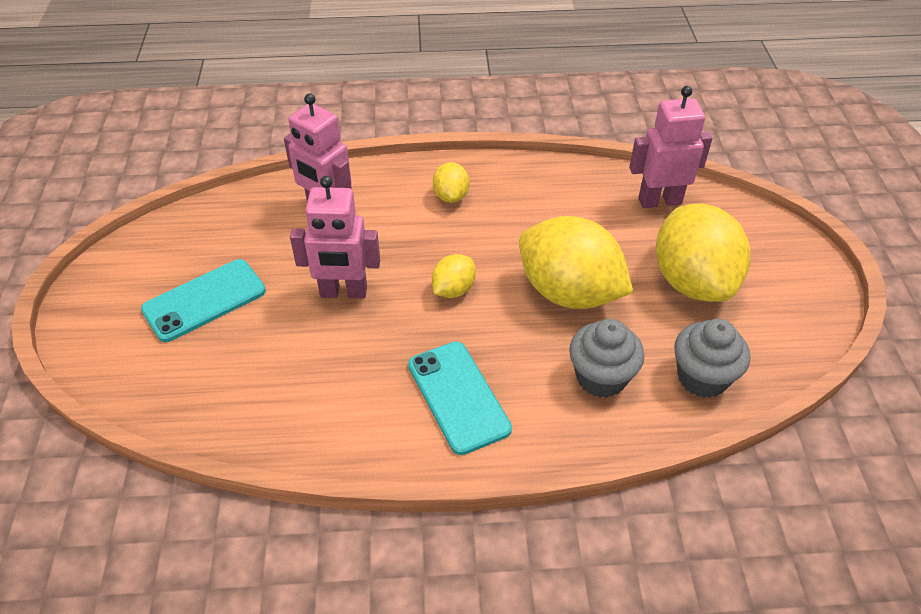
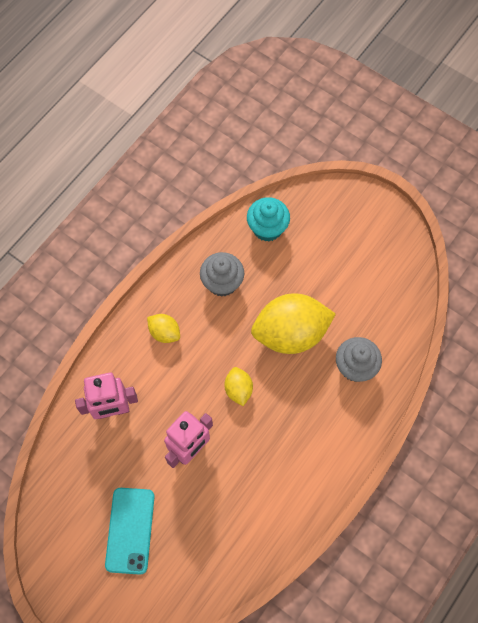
camera: 50 degrees left, 20 degrees up
turquoise phone [408,341,512,455] -> none
pink robot [629,86,712,208] -> turquoise cupcake [247,197,290,241]
yellow lemon [656,203,750,302] -> none
grey cupcake [674,319,750,398] -> grey cupcake moved to [200,252,244,297]

